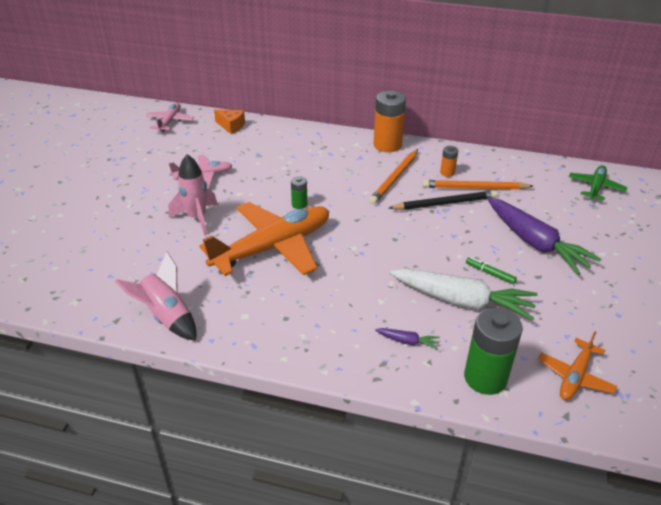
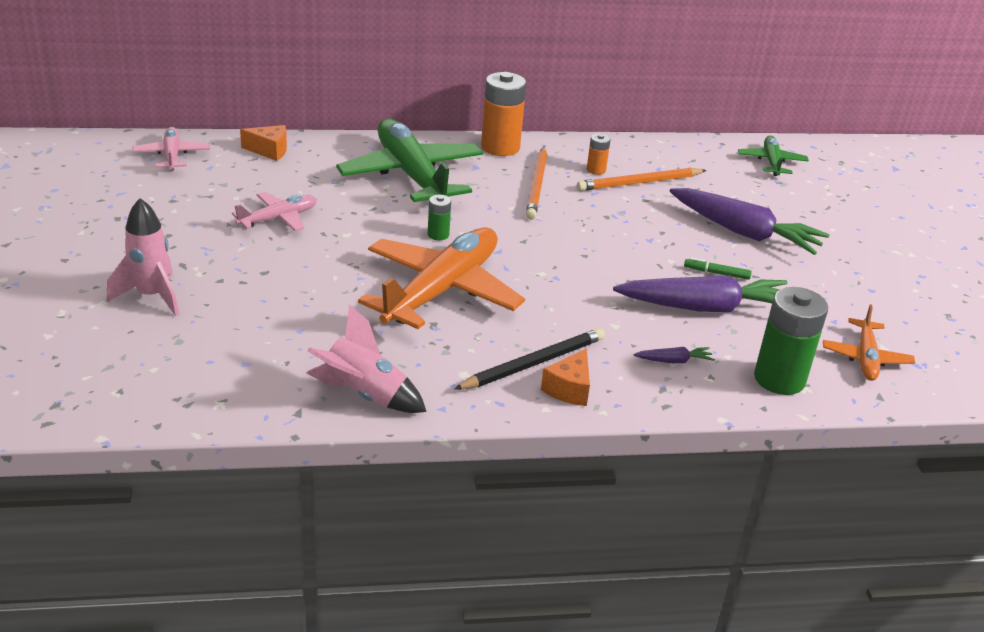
camera: 25 degrees left, 5 degrees down
pink rocket [168,154,218,235] -> pink rocket moved to [107,198,179,316]
black pencil [389,190,497,210] -> black pencil moved to [454,328,605,390]
white carrot [390,269,537,321] -> purple carrot [613,275,788,312]
none -> green plane [336,118,483,202]
none -> orange cheese [541,348,590,406]

